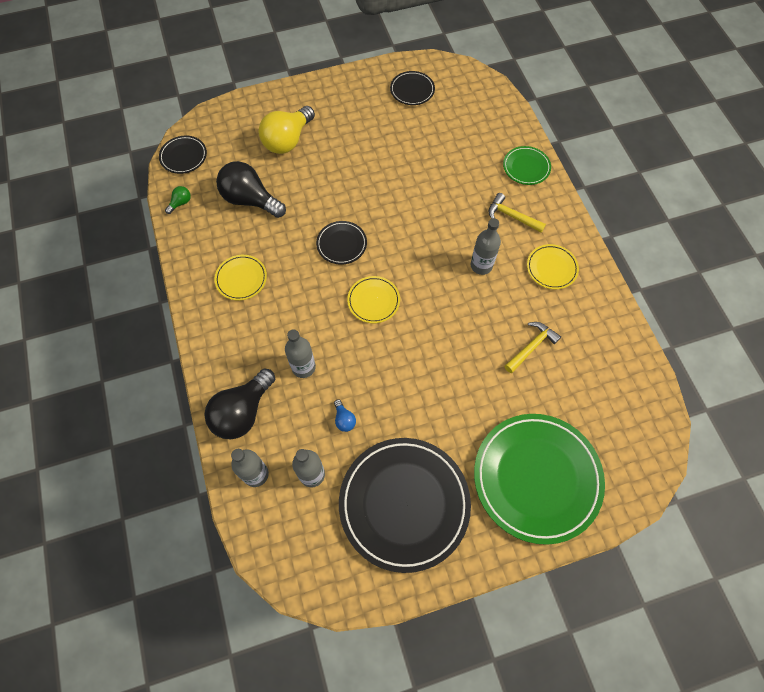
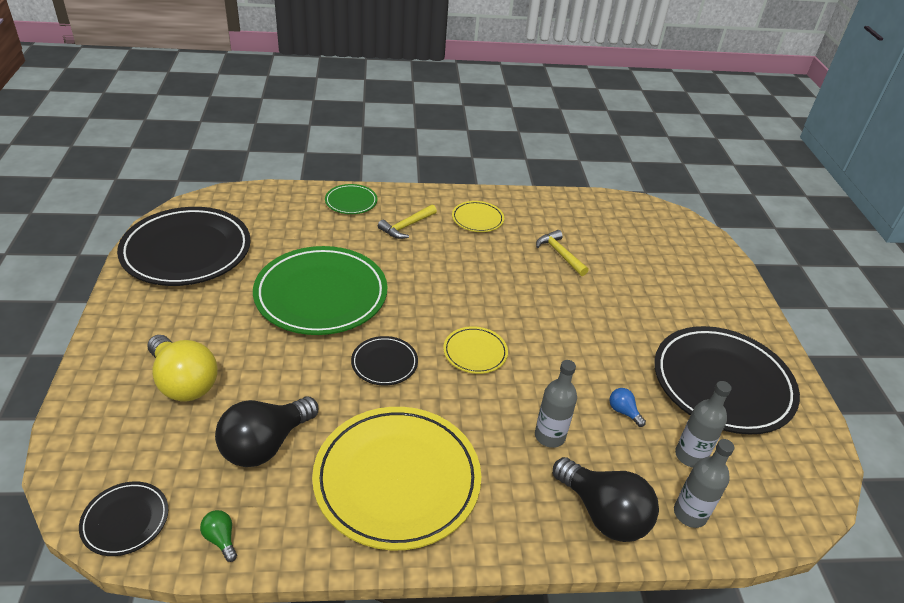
camera: 80 degrees left, 25 degrees down
yellow plate [214,255,267,301] -> yellow plate [312,407,481,550], size x2.16
blue light bulb [334,399,356,432] -> blue light bulb turned 120 degrees counterclockwise [609,388,646,427]
black plate [390,71,435,105] -> black plate [117,207,251,286], size x2.16
grey bottle [470,218,501,275] -> none
green plate [474,414,605,545] -> green plate moved to [253,246,387,335]

